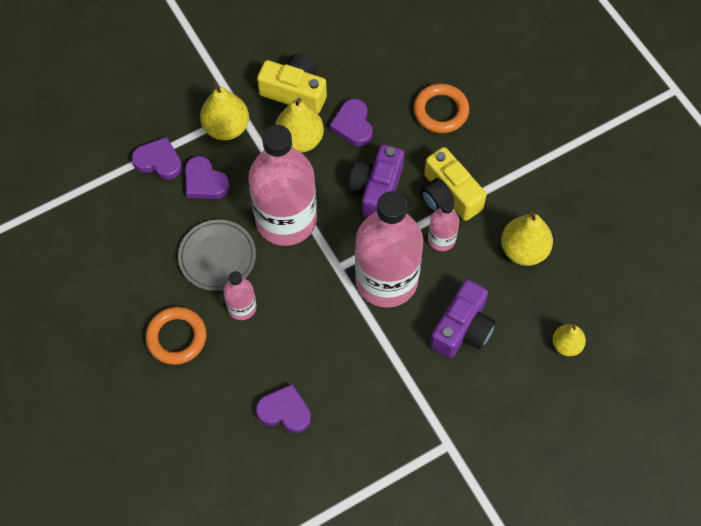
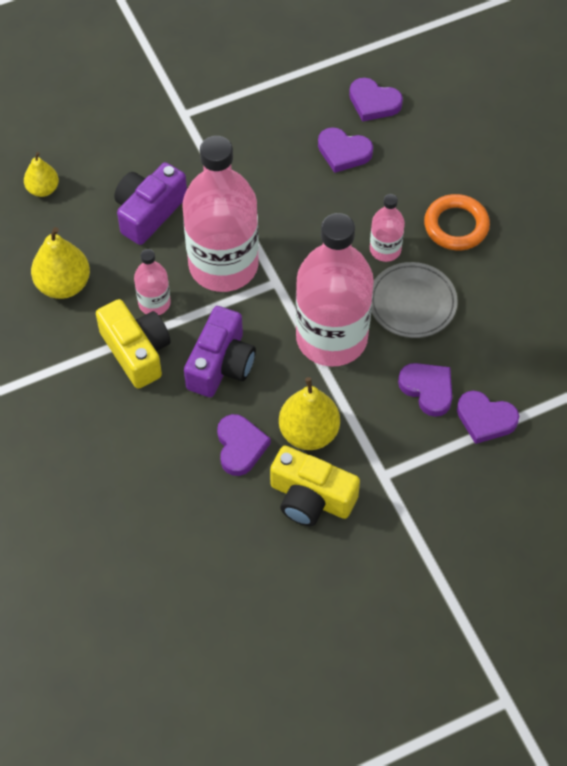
camera: 175 degrees left, 5 degrees down
yellow pear [200,81,249,140] -> none
orange ring [414,83,469,133] -> none
none -> purple heart [349,78,403,122]

